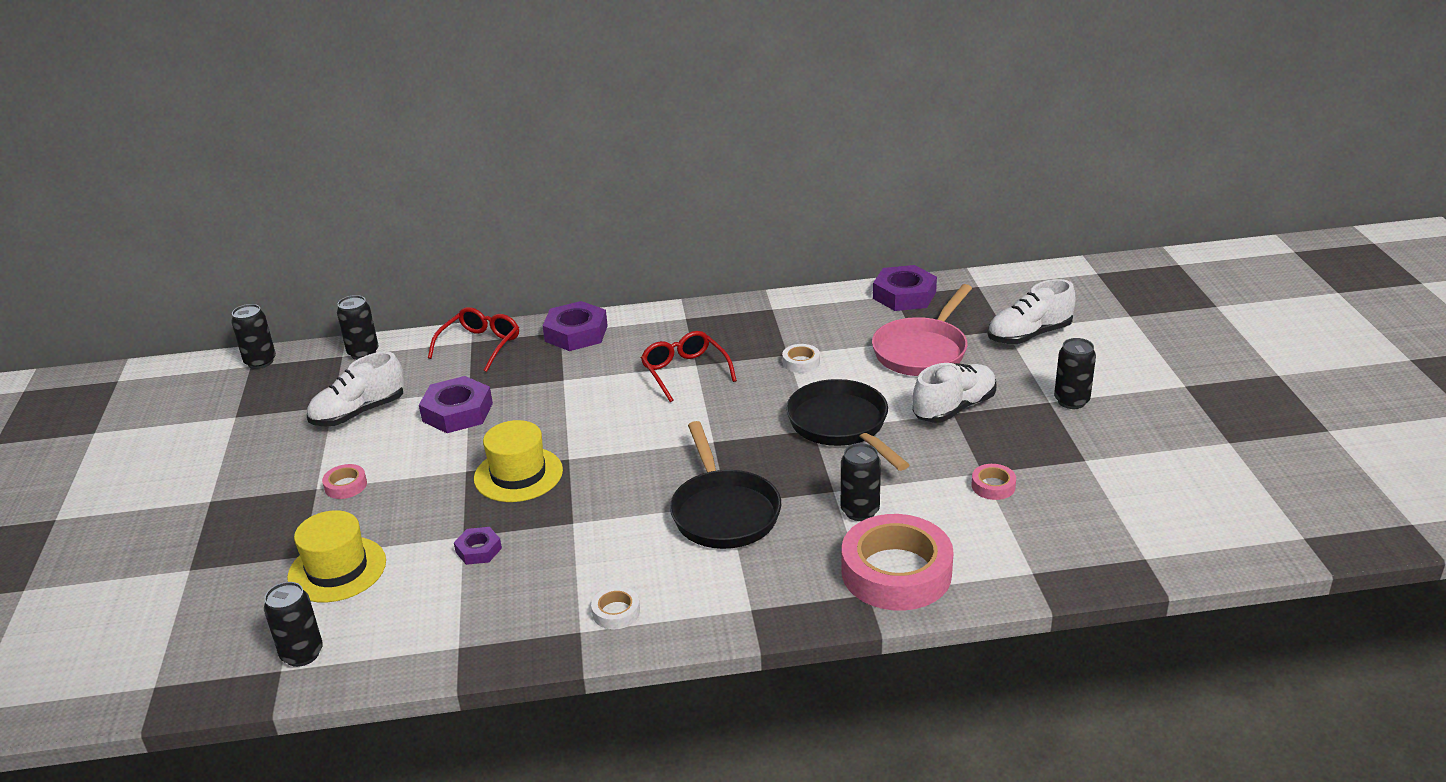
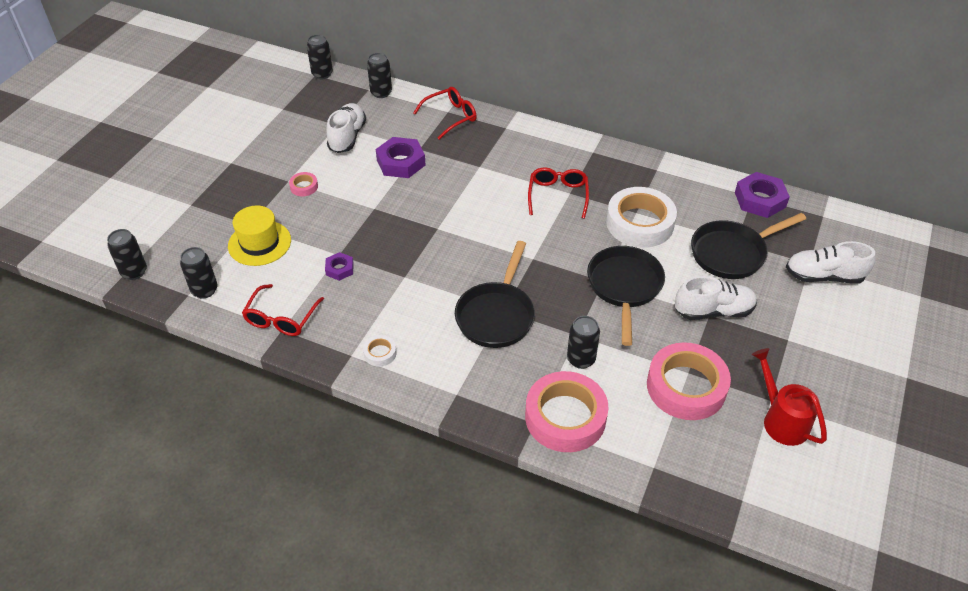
camera: 30 degrees right, 15 degrees up
white shoe [307,352,405,427] -> white shoe turned 105 degrees clockwise [326,103,366,153]
yellow hat [474,420,563,502] -> none
purple nut [543,301,608,351] -> none
white tape [782,344,820,373] -> white tape [606,187,677,248], size x2.35
pink pan [872,284,972,376] -> black pan [691,213,806,279]
pink tape [971,464,1016,500] -> pink tape [647,342,731,420], size x2.35
black can [1054,338,1096,409] -> black can moved to [107,229,147,280]
none -> red glasses [242,284,324,336]
none -> red watering can [752,348,827,446]

